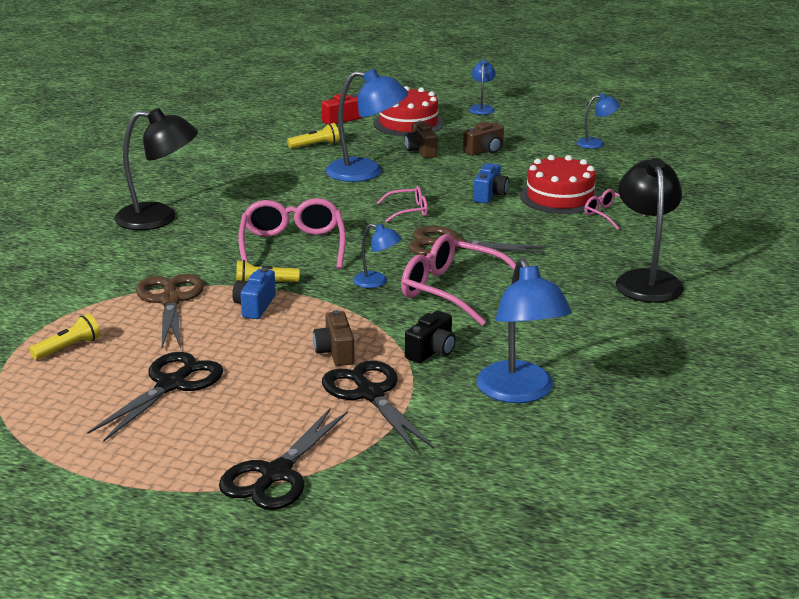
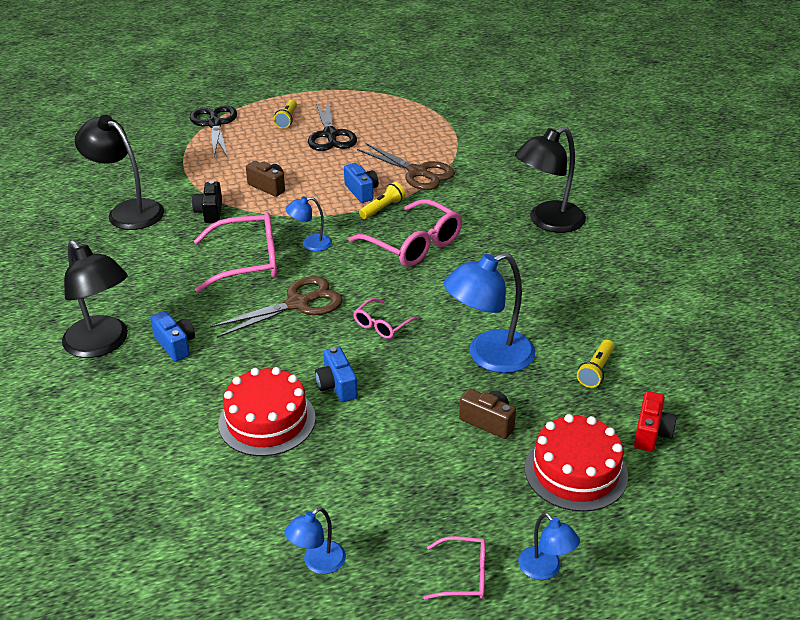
camera: 140 degrees right, 10 degrees up
yellow flashlight [29,314,100,360] -> yellow flashlight moved to [274,100,297,129]
black scissors [322,360,433,452] -> none
brown camera [463,121,504,156] -> none
blue lamp [476,258,572,403] -> black lamp [75,115,164,230]
pink glasses [584,189,646,230] -> pink glasses moved to [423,536,486,600]
none -> blue camera [150,311,195,362]

